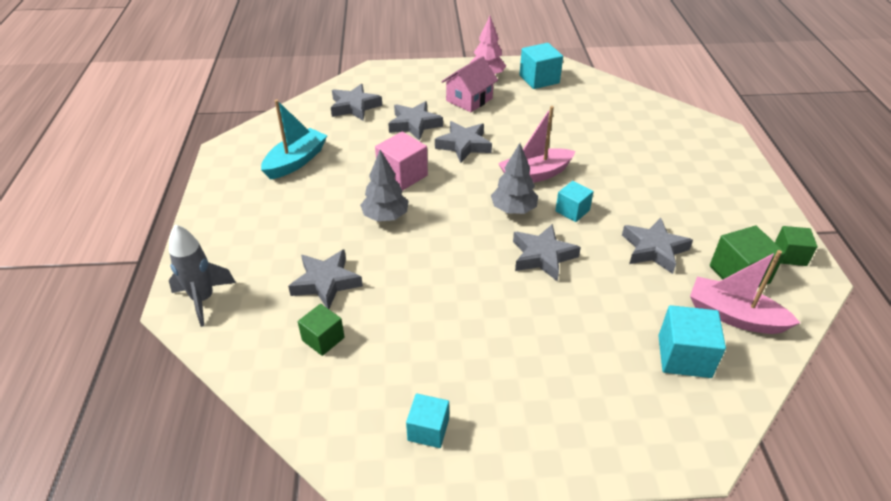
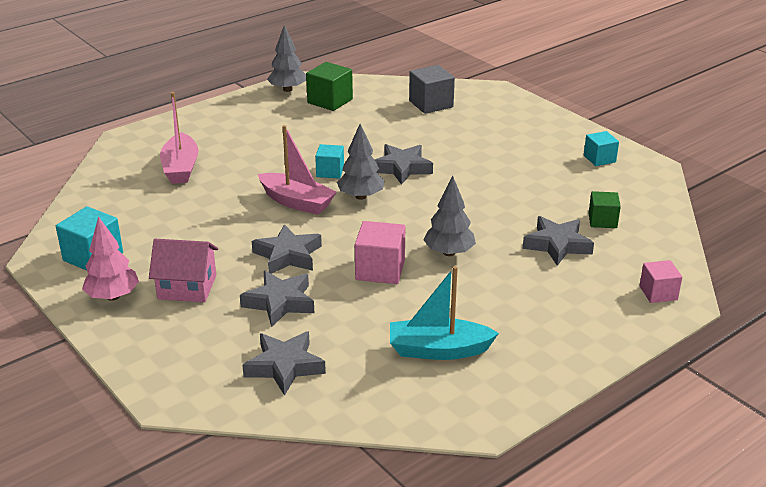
camera: 125 degrees left, 10 degrees down
grey rocket [169,224,236,327] -> pink cube [639,260,682,303]
grey star [622,218,693,274] -> none
turquoise cube [658,305,726,378] -> grey cube [409,65,455,114]
pink boat [690,250,800,334] -> pink boat moved to [160,92,199,184]
green cube [775,226,818,266] -> grey tree [267,25,306,92]

